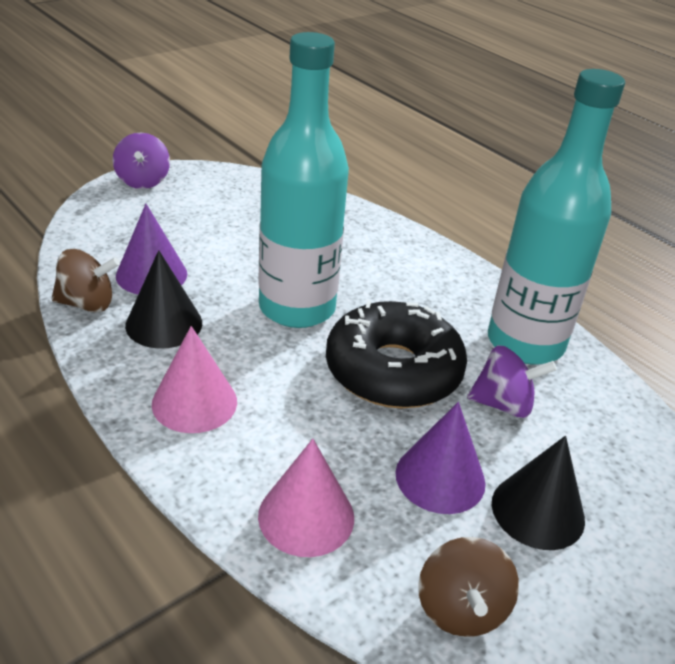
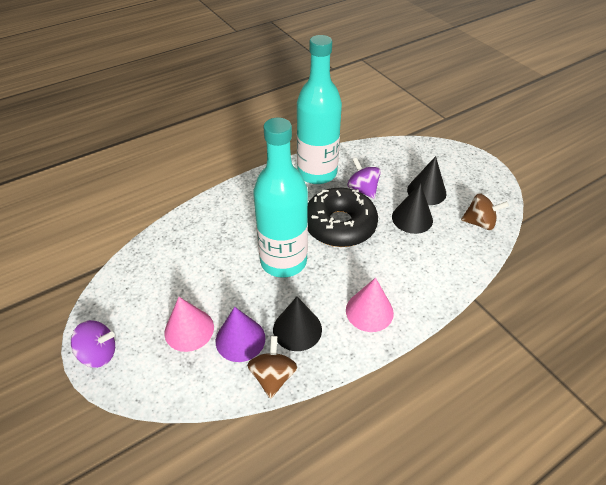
camera: 80 degrees left, 10 degrees up
pink cone [258,439,354,557] -> pink cone moved to [164,297,214,352]
purple cone [396,402,486,514] -> black cone [392,183,433,234]
purple spinning top [467,345,557,418] -> purple spinning top turned 45 degrees counterclockwise [347,157,381,199]

